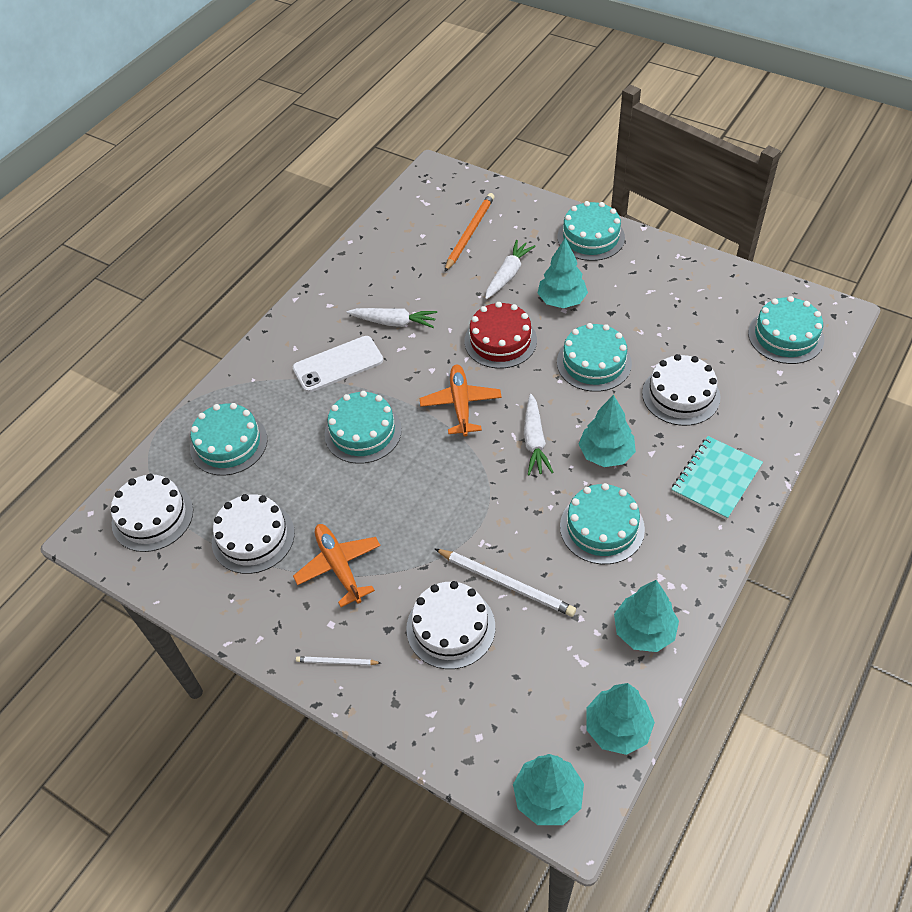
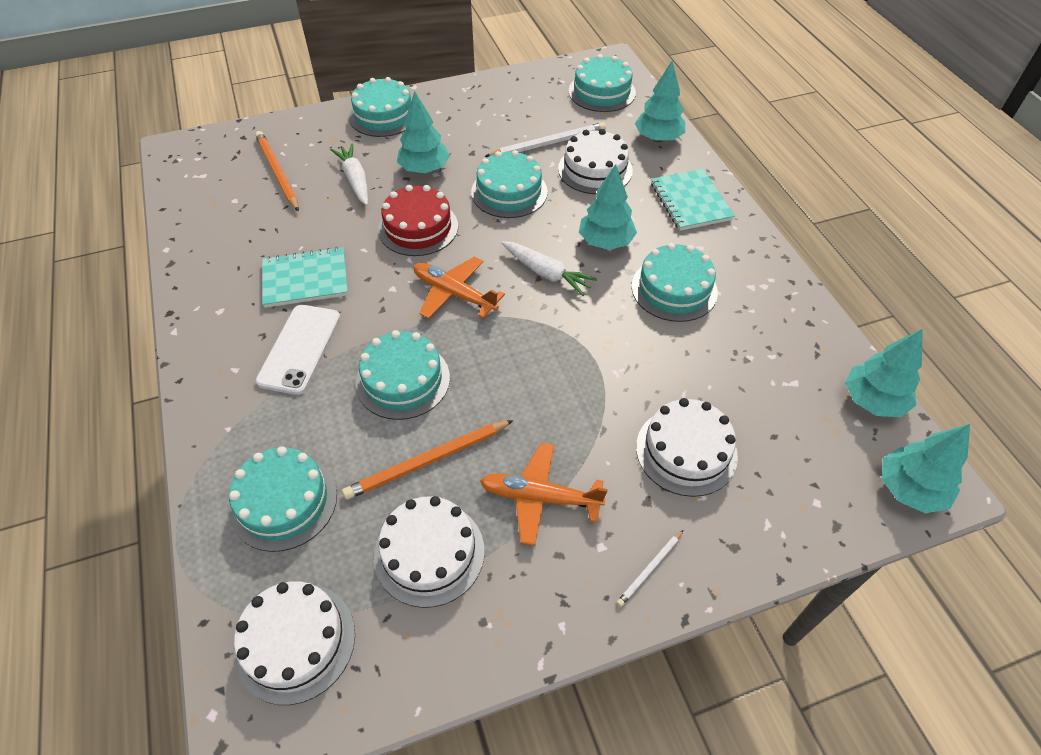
camera: 55 degrees left, 0 degrees up
white carrot [347,308,437,328] -> turquoise notebook [262,247,348,308]
white pencil [435,549,576,617] -> white pencil moved to [484,122,606,157]
turquoise tree [614,580,679,652] -> turquoise tree moved to [635,61,685,142]
none -> orange pencil [342,420,513,500]

